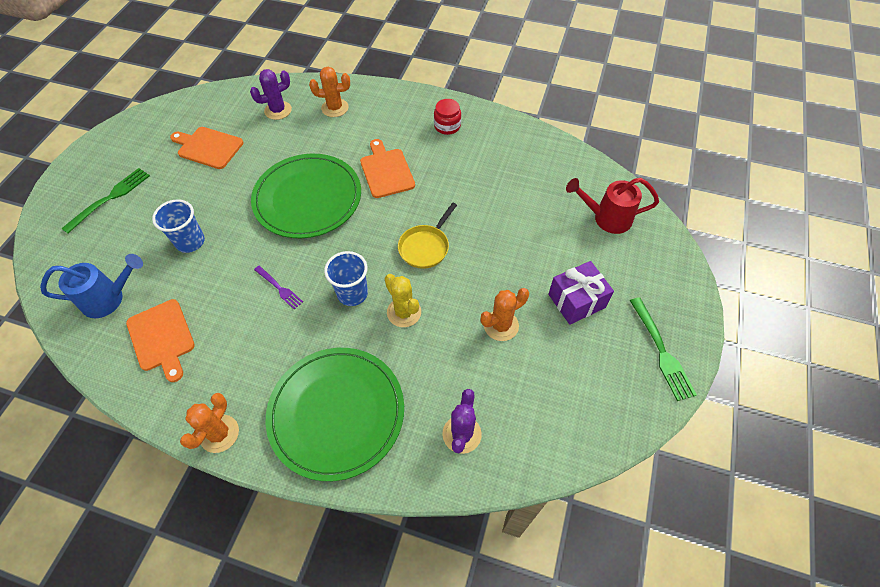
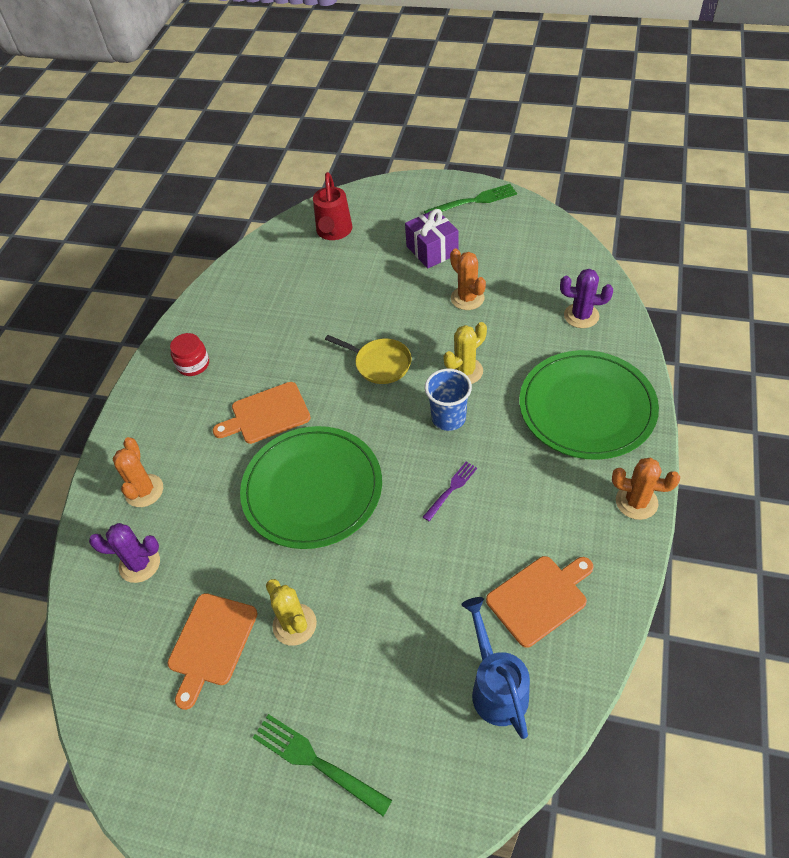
camera: 90 degrees left, 5 degrees down
blue cup [152,200,205,253] -> none
purple cactus [250,69,292,120] -> purple cactus turned 60 degrees counterclockwise [89,523,160,583]
none -> yellow cactus [266,579,317,646]

